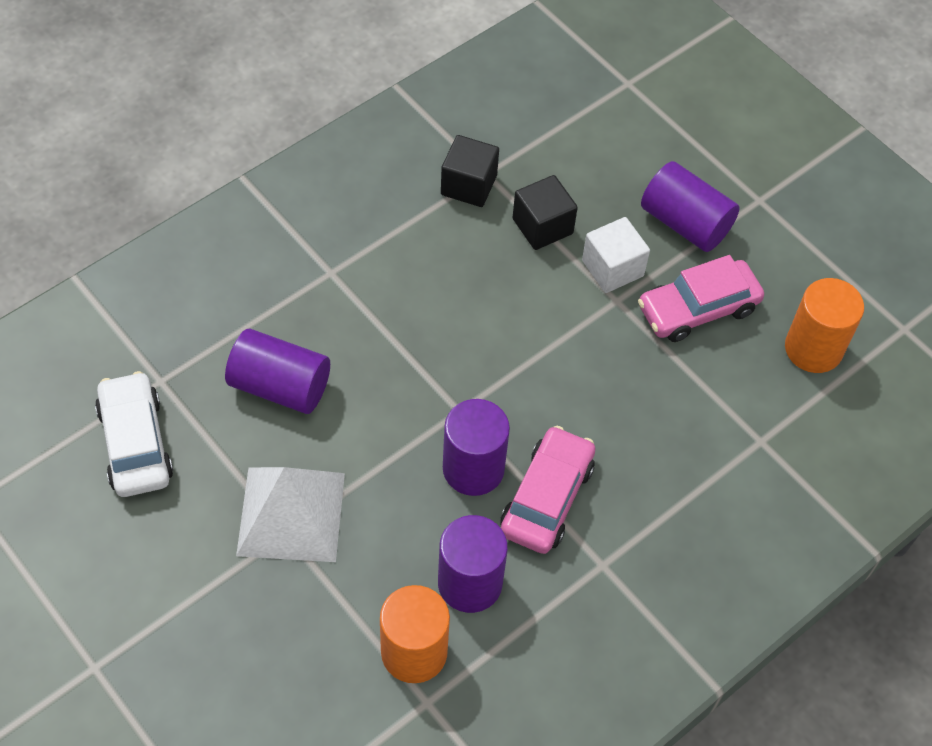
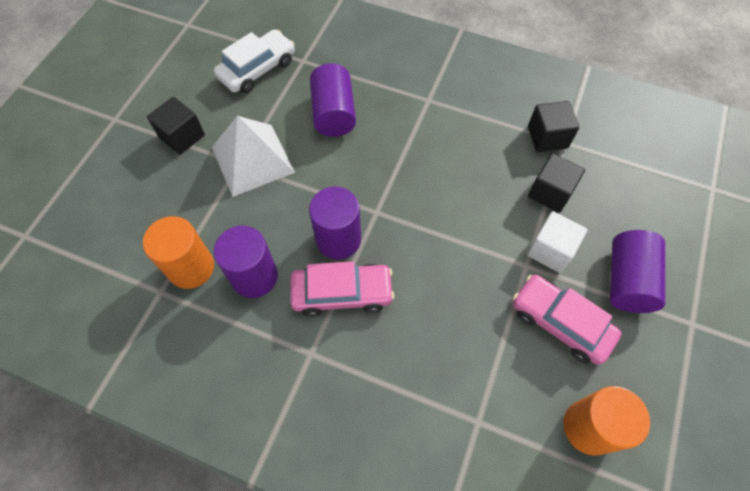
camera: 65 degrees right, 5 degrees up
none -> black cube [147,97,205,155]

